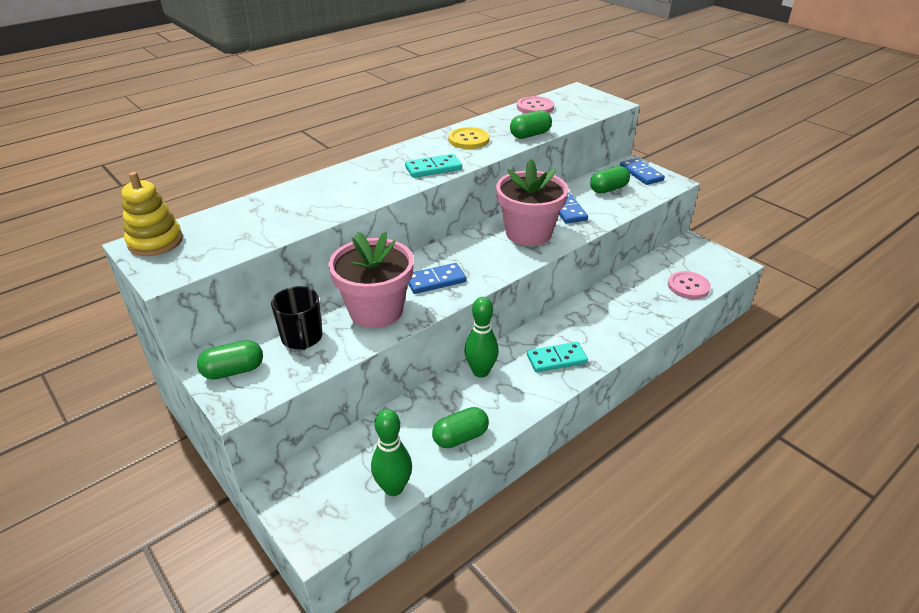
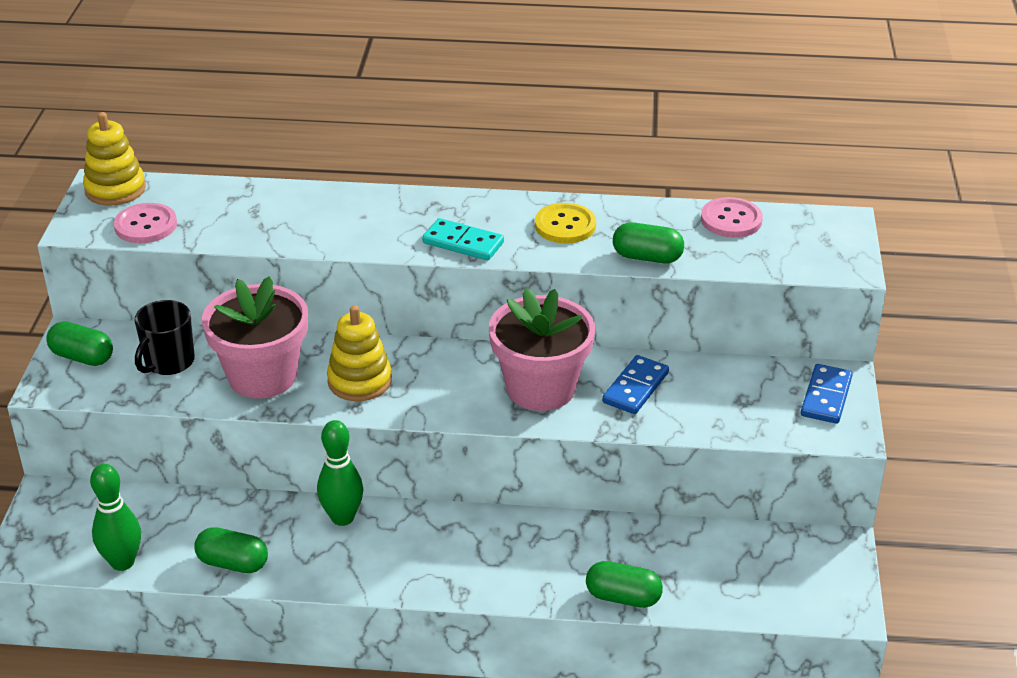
camera: 45 degrees right, 0 degrees up
blue domino [408,263,466,294] -> yellow stacking toy [327,305,392,401]
turquoise domino [527,342,588,372] -> none
green capsule [590,166,630,193] -> green capsule moved to [586,561,663,608]
pink button [668,271,711,299] -> pink button moved to [114,203,177,243]

